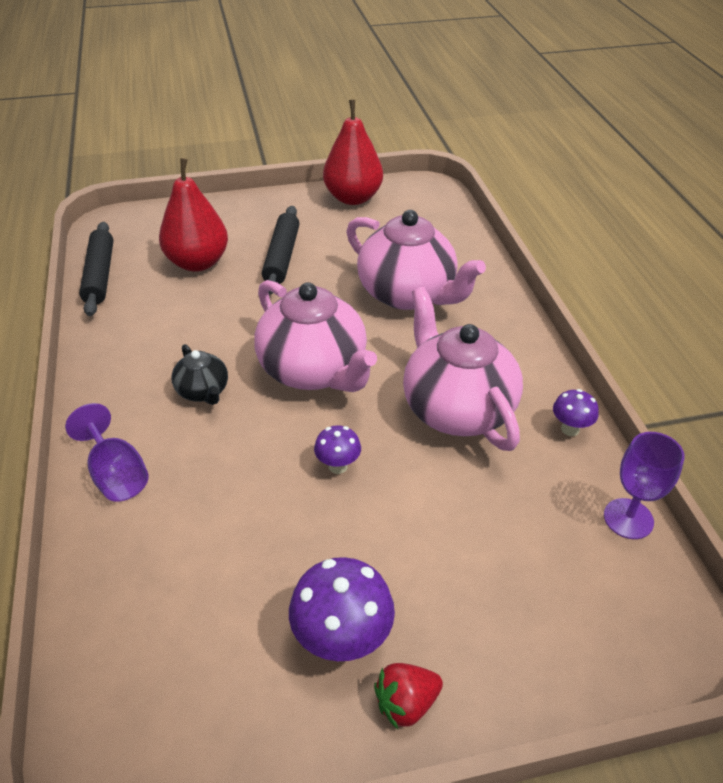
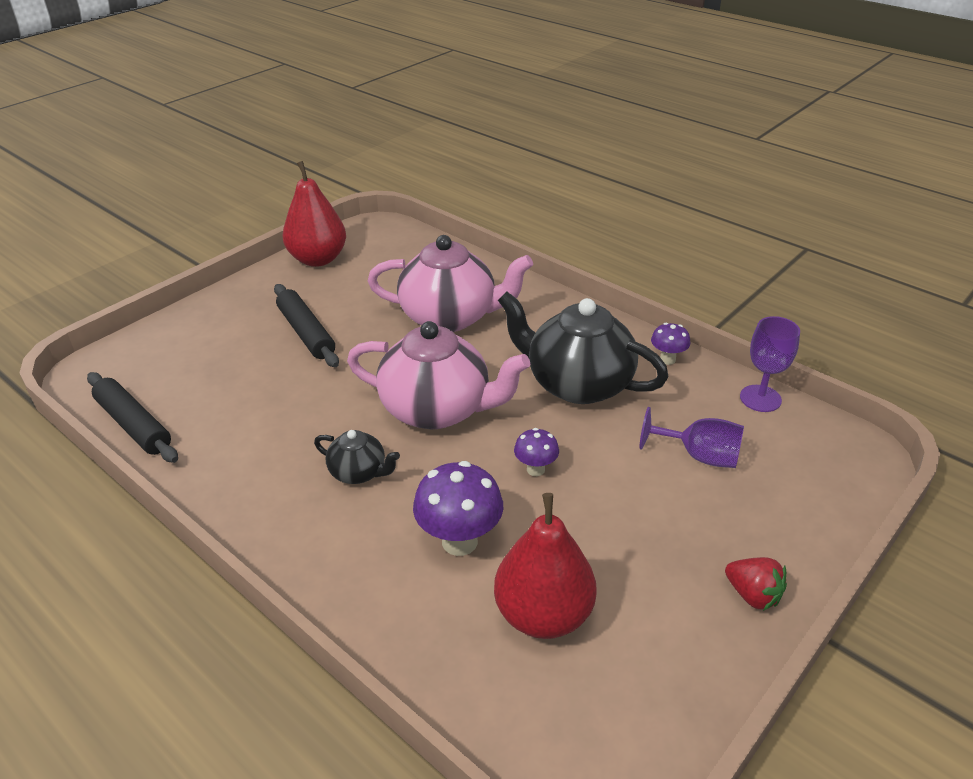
camera: 35 degrees left, 5 degrees down
purple goblet [65,403,149,502] -> purple goblet moved to [639,407,744,468]
red pear [159,158,228,272] -> red pear moved to [494,493,597,639]
purple mushroom [289,557,395,661] -> purple mushroom moved to [413,461,503,556]
red strawberry [374,663,443,729] -> red strawberry turned 75 degrees counterclockwise [725,557,787,611]
pink teapot [403,287,523,451] -> black teapot [498,292,669,404]

